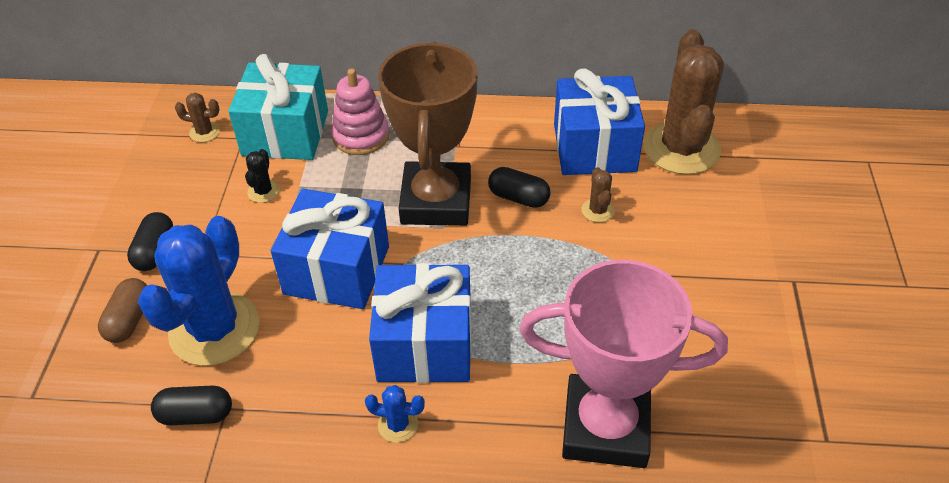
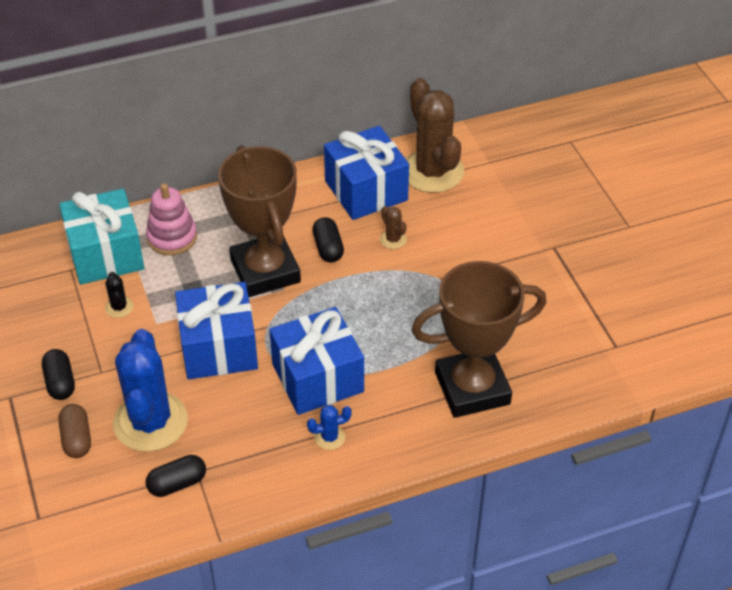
camera: 25 degrees left, 0 degrees up
brown cactus [175,92,220,142] -> none
black capsule [488,167,551,208] -> black capsule turned 75 degrees clockwise [312,217,344,263]
pink trophy [519,260,728,468] -> brown trophy [412,261,546,418]

